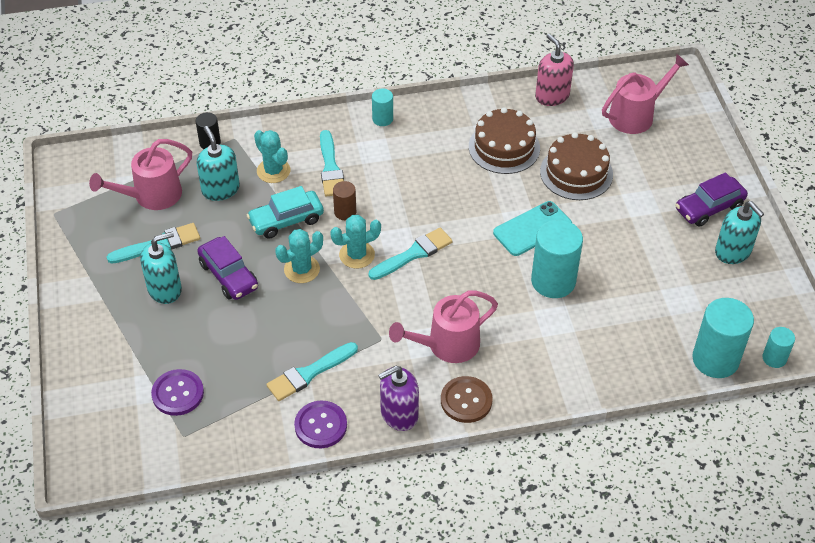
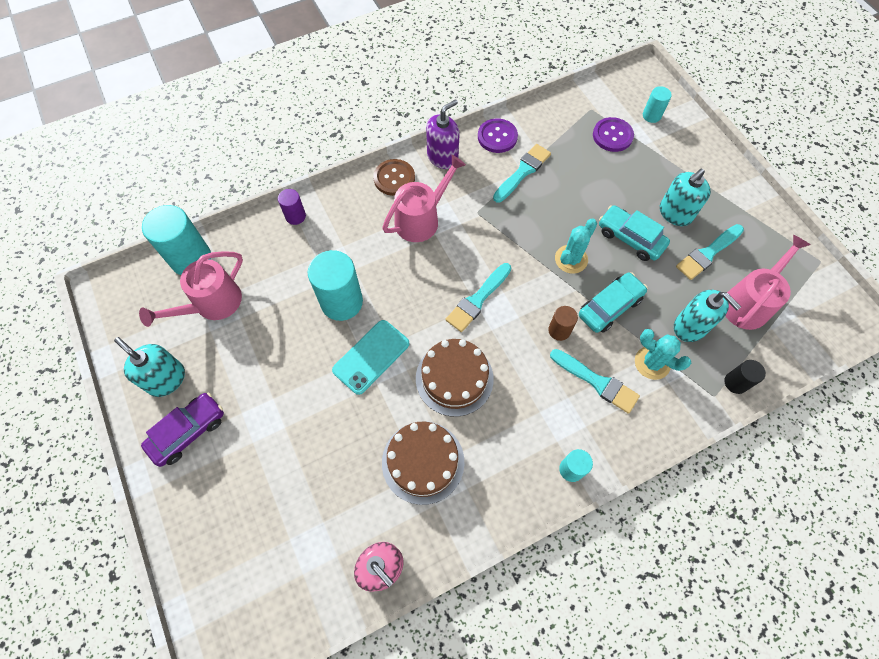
camera: 165 degrees right, 15 degrees up
purple car [197,236,258,300] -> turquoise car [599,205,670,261]
turquoise brush [320,130,344,197] -> turquoise brush turned 150 degrees clockwise [550,349,640,414]
turquoise cactus [330,215,381,268] -> none
brown cake [540,132,613,200] -> brown cake moved to [416,339,494,417]
pink watering can [602,54,689,134] -> pink watering can moved to [139,251,243,327]
turquoise cylinder [762,327,795,368] -> turquoise cylinder moved to [643,86,672,123]
none -> purple cylinder [278,189,306,225]

